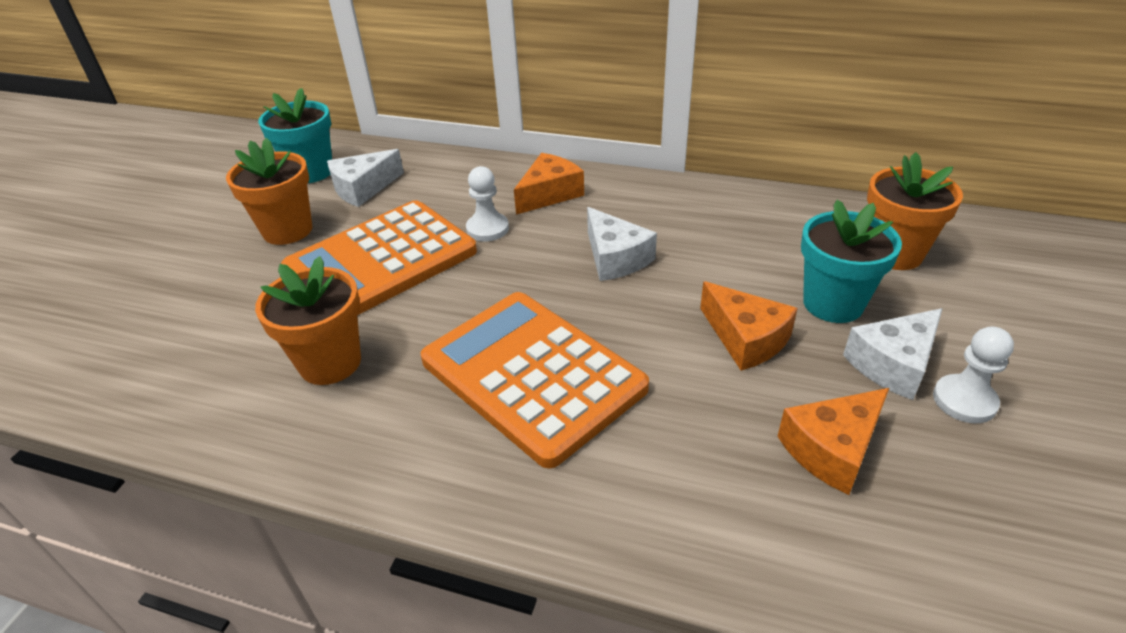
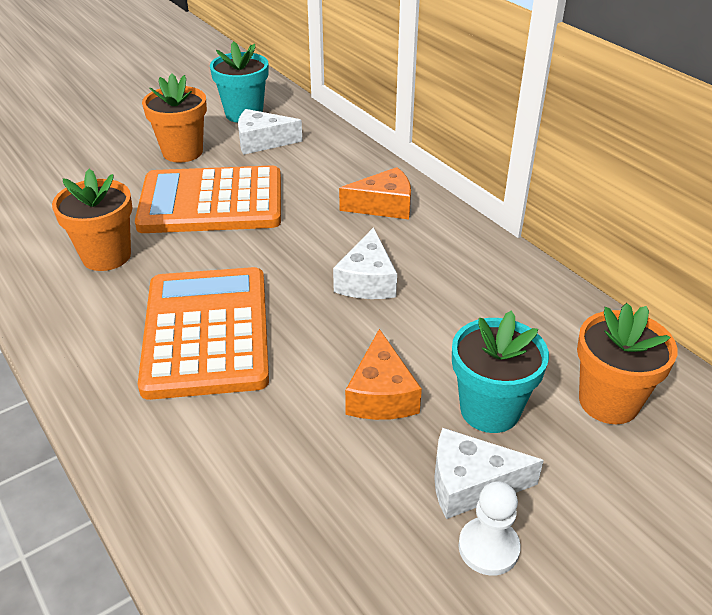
camera: 35 degrees right, 0 degrees up
white pawn [466,166,509,241] -> none
orange cheese [777,388,889,495] -> none

